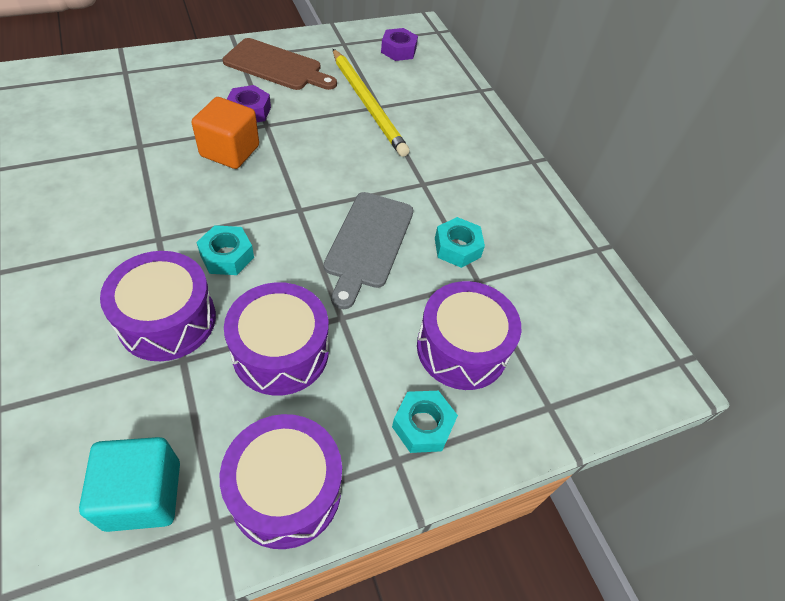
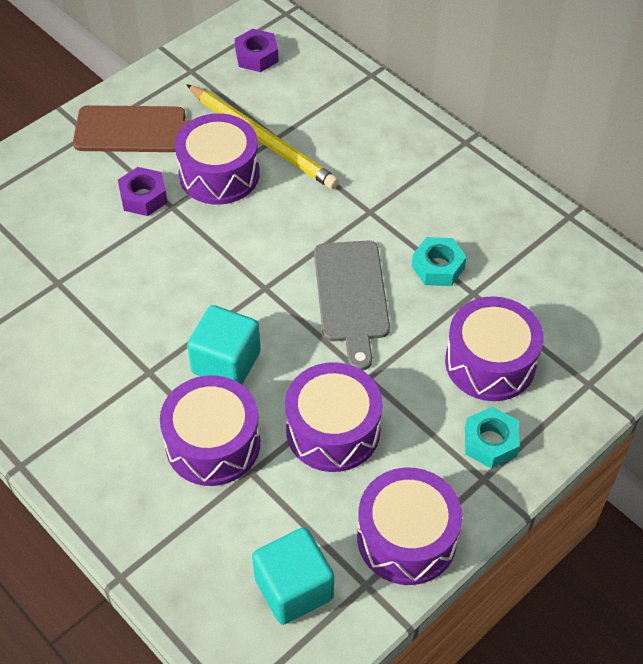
camera: 15 degrees left, 0 degrees up
orange cube [192,97,259,169] -> none
turquoise nut [196,225,254,275] -> turquoise cube [187,305,261,384]
none -> purple drum [175,113,260,205]

